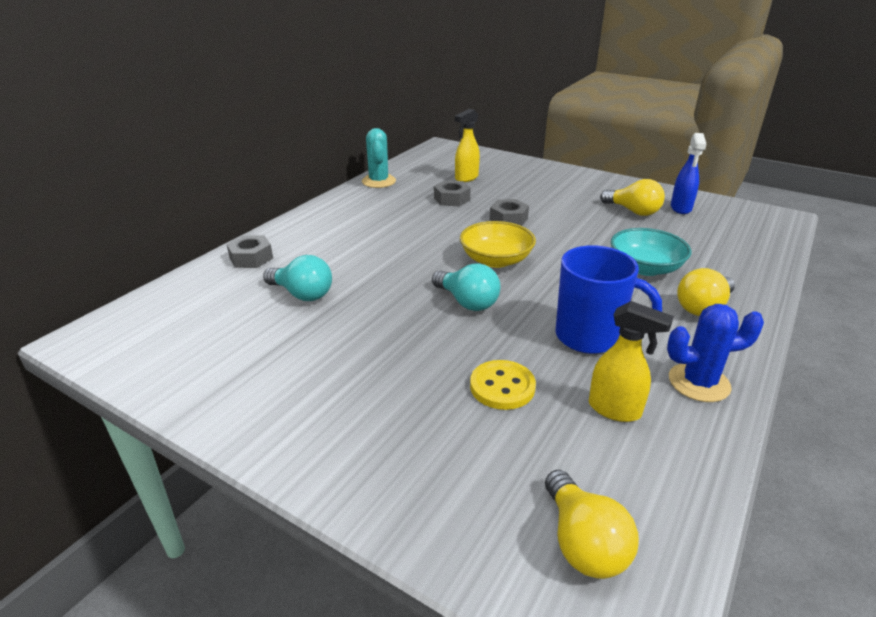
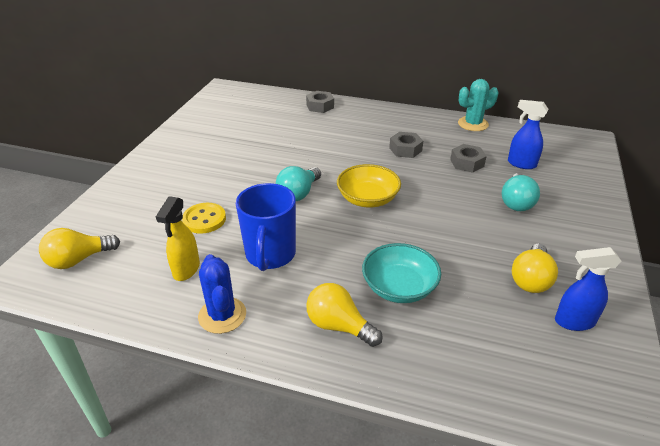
camera: 75 degrees right, 5 degrees up
turquoise light bulb [263,255,332,301] -> turquoise light bulb moved to [501,173,540,211]
yellow spray bottle [455,109,480,182] -> blue spray bottle [508,100,549,169]
grey nut [490,199,529,226] -> grey nut moved to [389,132,423,158]

